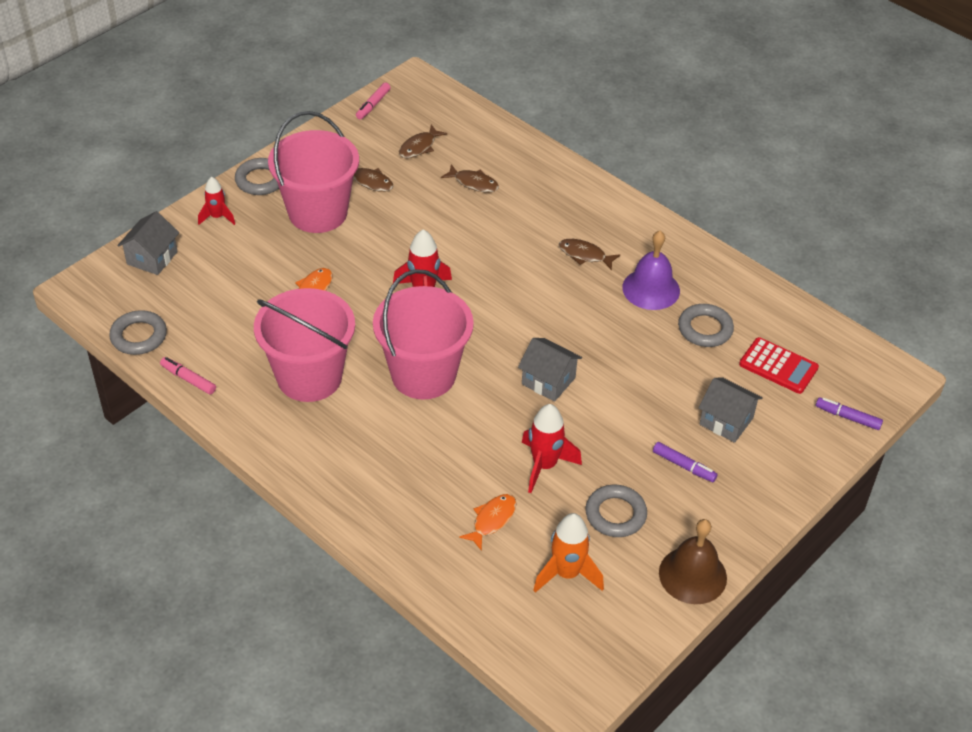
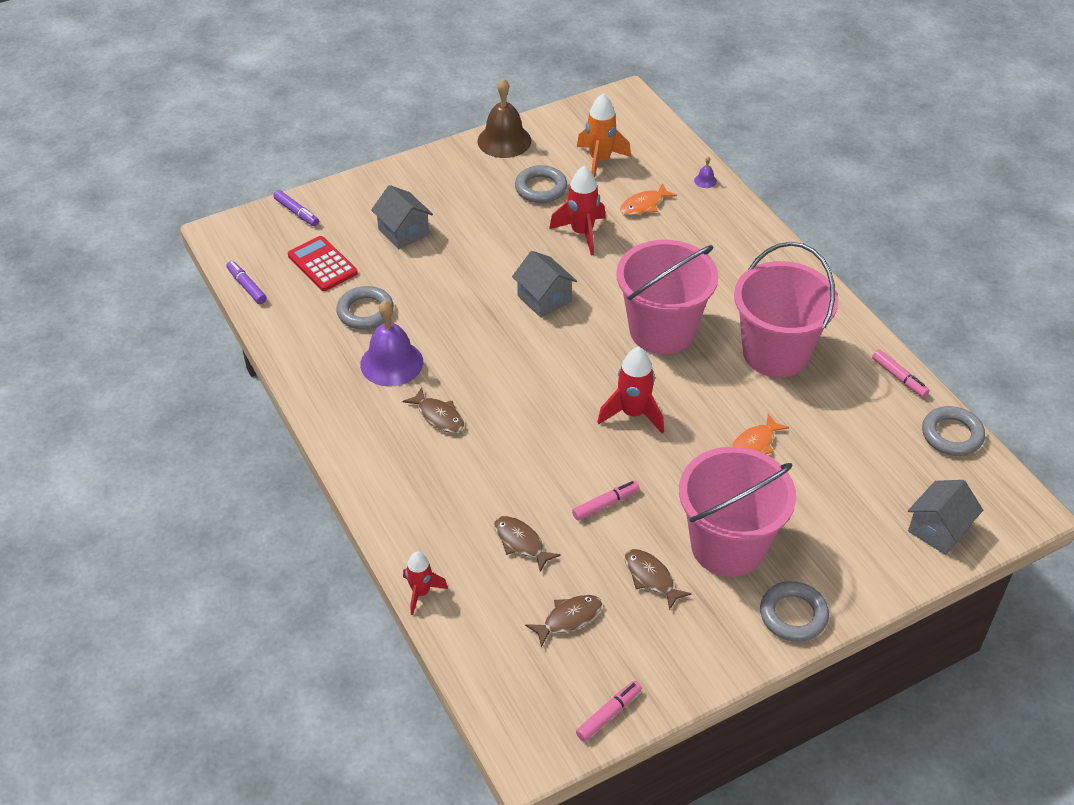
camera: 160 degrees left, 0 degrees up
red rocket [198,177,235,225] -> red rocket moved to [403,552,448,615]
purple marker [653,442,718,482] -> purple marker moved to [226,261,267,304]
none -> pink marker [572,480,640,521]
none -> purple bell [694,156,717,188]

